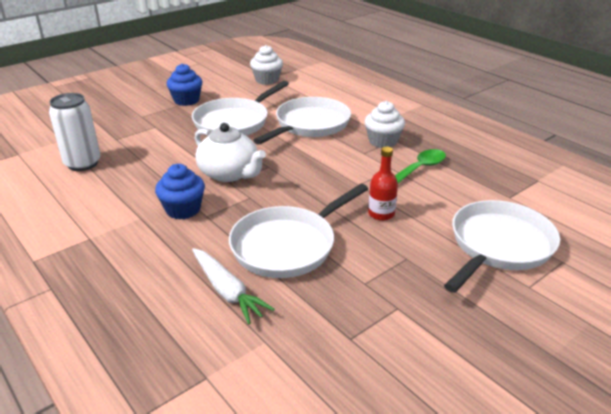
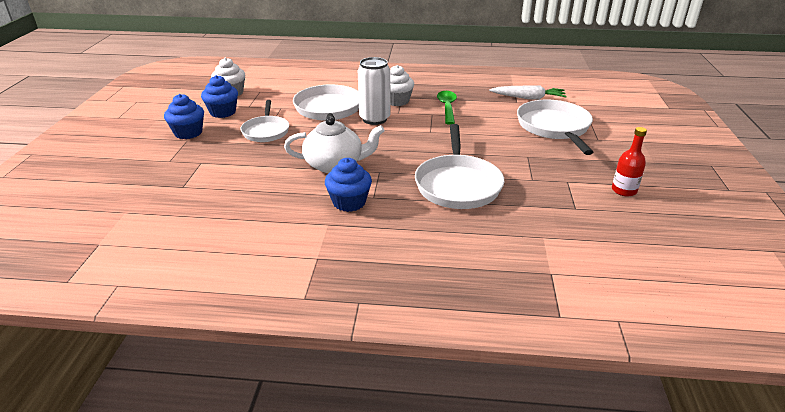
camera: 45 degrees left, 0 degrees up
white can [49,93,101,171] -> white can moved to [358,57,390,125]
white pan [192,81,289,136] -> white pan [240,100,289,142], size x0.64
white carrot [192,248,275,324] -> white carrot moved to [489,85,567,100]
red bottle [368,147,398,221] -> red bottle moved to [612,127,647,197]
none -> blue cupcake [201,75,238,118]

